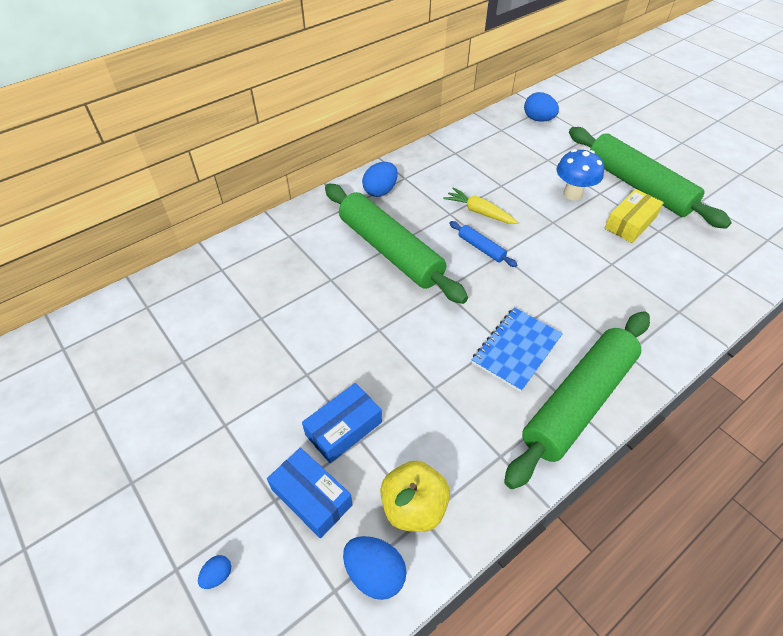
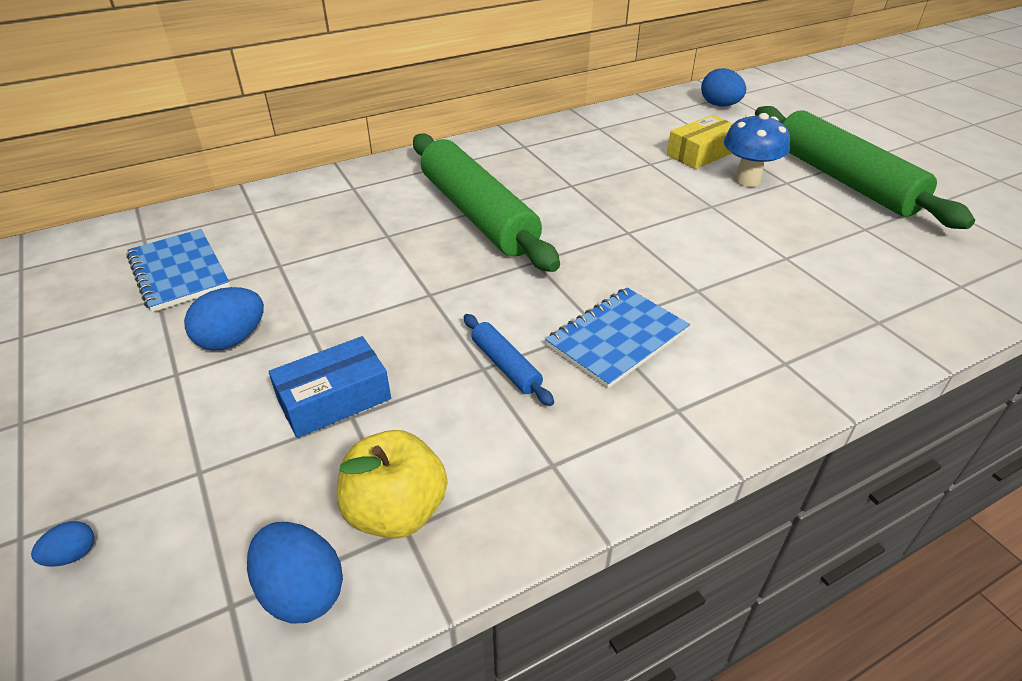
camera: 10 degrees right, 10 degrees down
blue box [267,448,353,538] -> none
blue egg [362,162,398,197] -> blue egg moved to [184,287,264,351]
yellow carrot [443,188,518,224] -> none
blue rolling pin [449,221,517,267] -> blue rolling pin moved to [464,314,554,406]
green rolling pin [504,311,650,489] -> none
yellow box [605,189,664,243] -> yellow box moved to [667,115,733,169]
none -> blue notebook [126,229,230,312]

